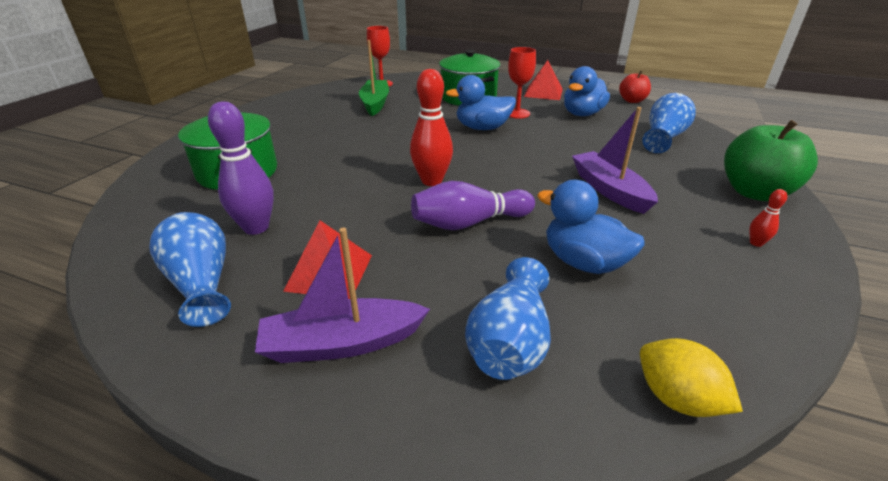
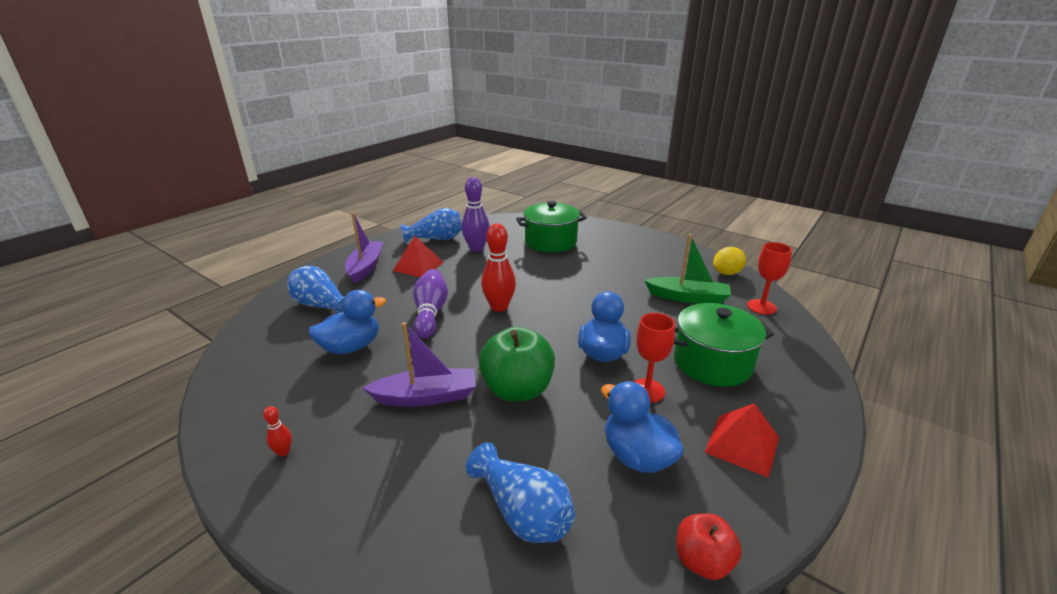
camera: 105 degrees right, 5 degrees down
yellow lemon [640,338,743,417] -> yellow lemon moved to [713,247,746,275]
green apple [724,120,818,201] -> green apple moved to [479,327,555,401]

